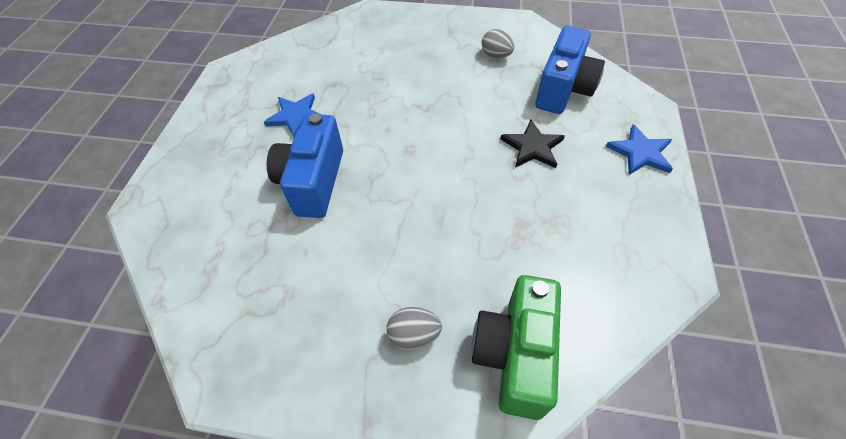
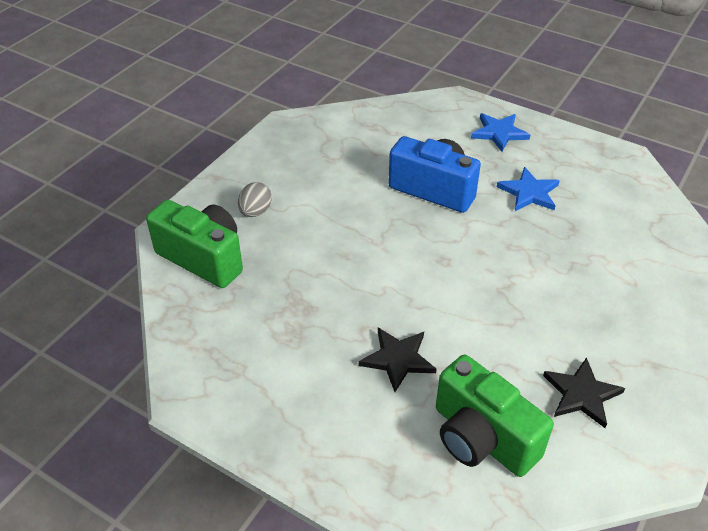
camera: 110 degrees right, 10 degrees down
grey egg [482,29,514,58] -> black star [543,357,625,428]
blue camera [535,26,605,114] -> green camera [436,355,554,477]
blue star [606,124,673,175] -> blue star moved to [471,113,530,152]

